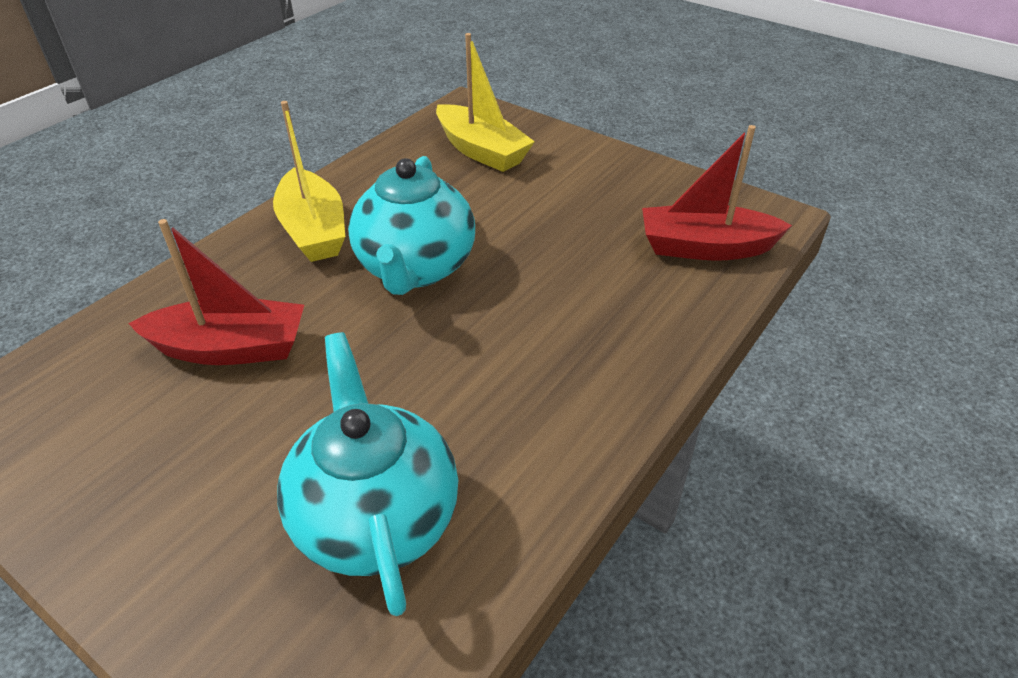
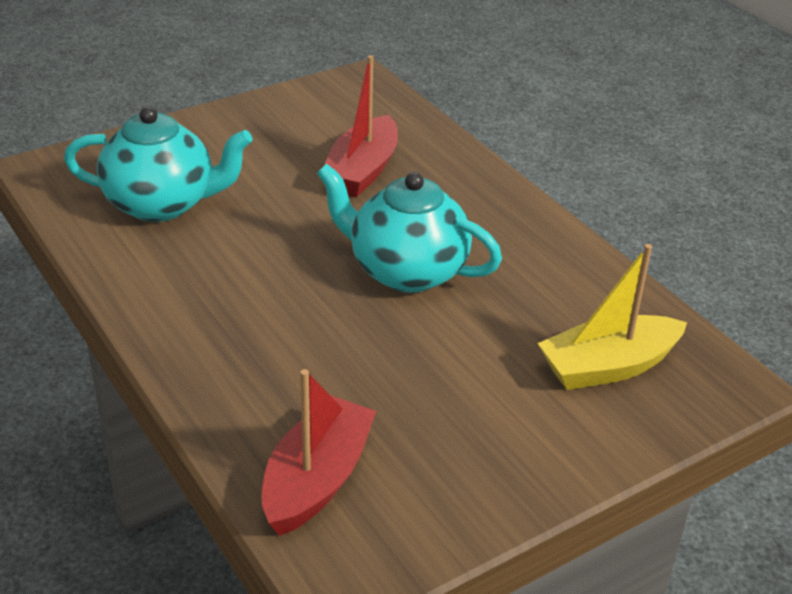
camera: 110 degrees right, 5 degrees down
yellow boat [273,101,345,262] -> none

